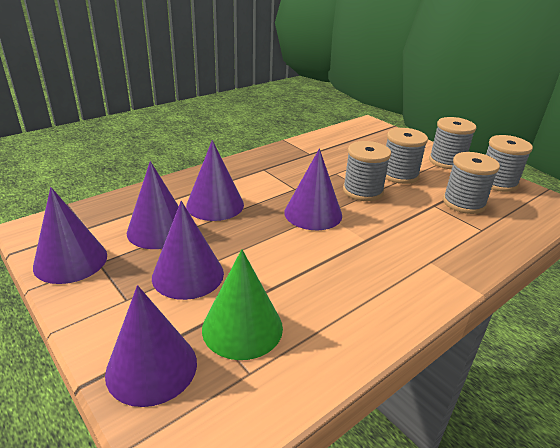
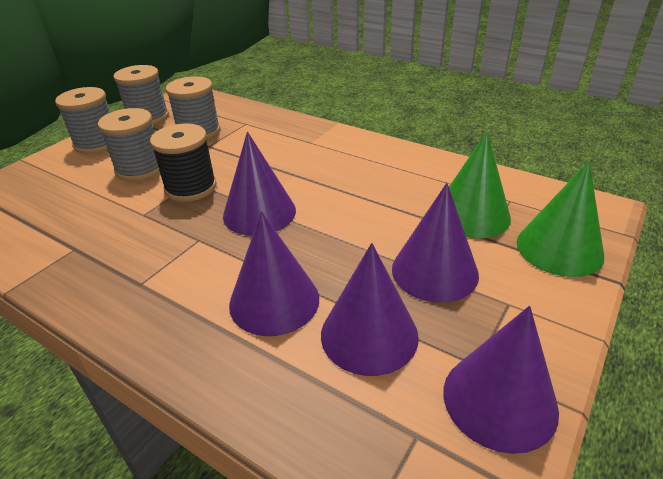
camera: 105 degrees left, 5 degrees up
purple cone [105,285,197,407] -> green cone [517,161,604,277]
grey spool [343,141,391,201] -> black spool [150,123,217,202]

